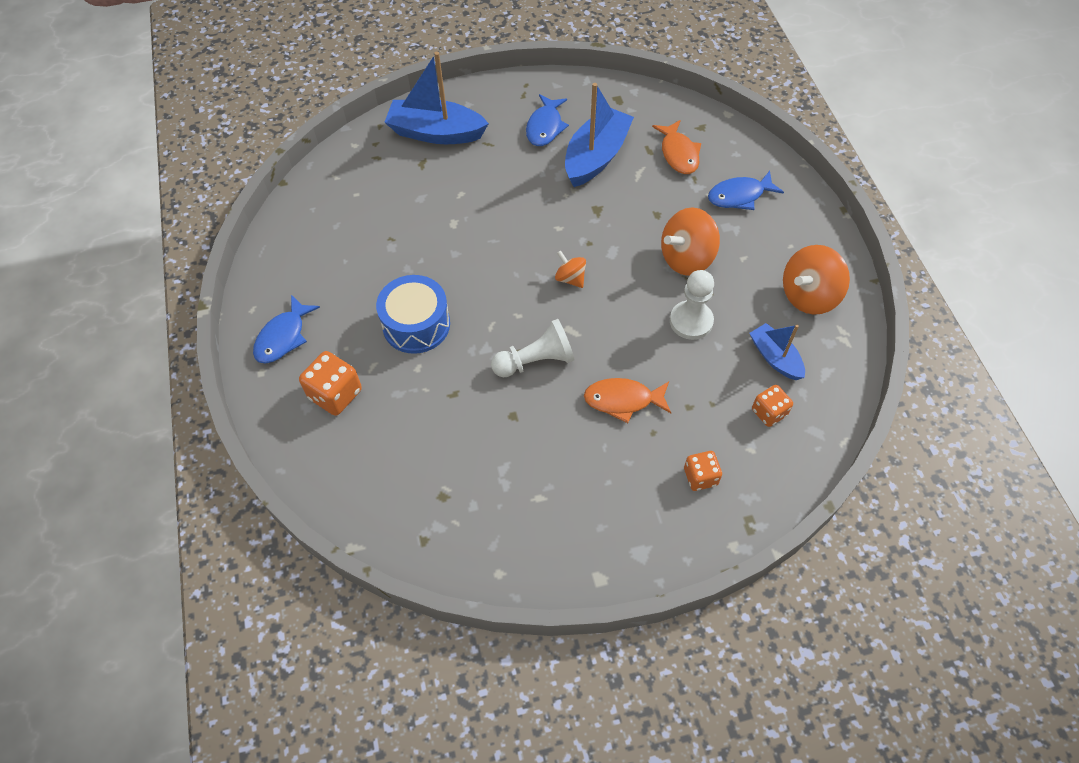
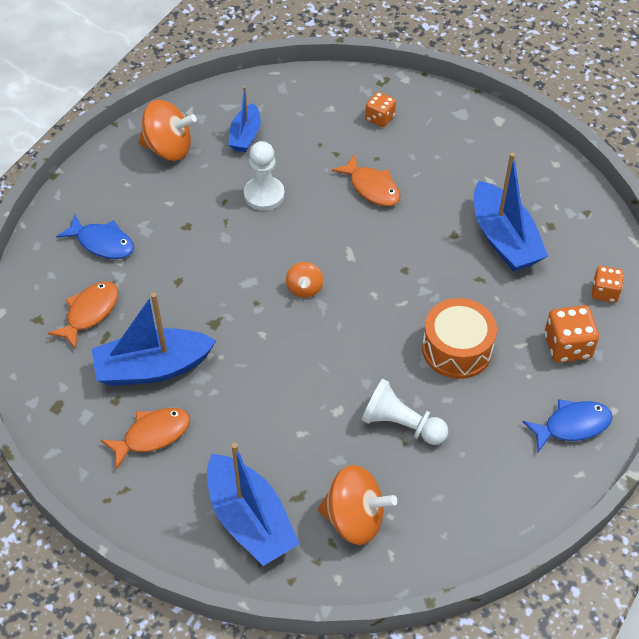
camera: 135 degrees left, 5 degrees down
blue drum [376,275,450,354] -> orange drum [422,298,497,379]
white pawn [491,319,574,377] -> white pawn moved to [362,379,448,445]
blue fish [526,94,569,146] -> orange fish [101,408,190,469]
orange spinning top [661,207,720,276] -> orange spinning top moved to [318,465,397,545]
orange dice [752,385,793,427] -> orange dice moved to [592,266,624,303]
none -> blue boat [474,152,548,272]

